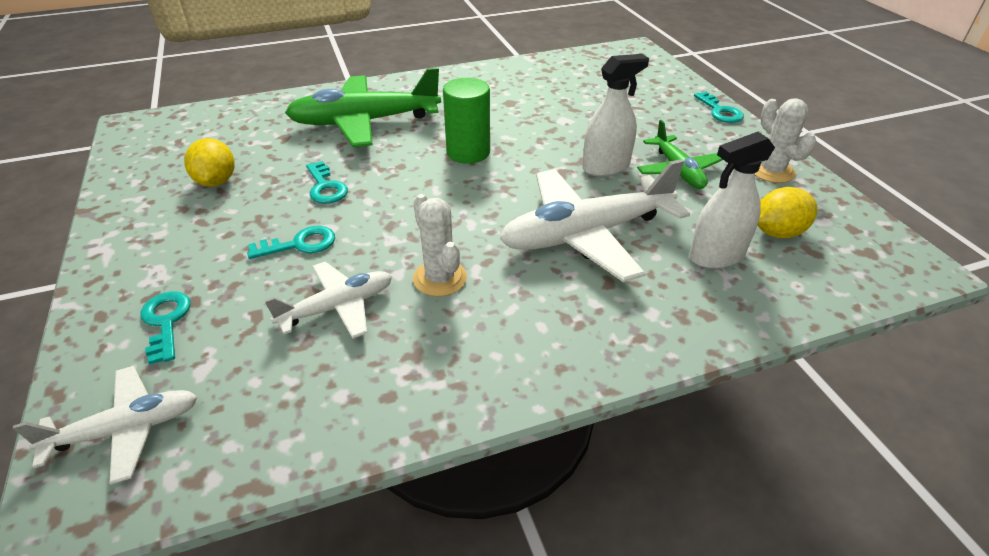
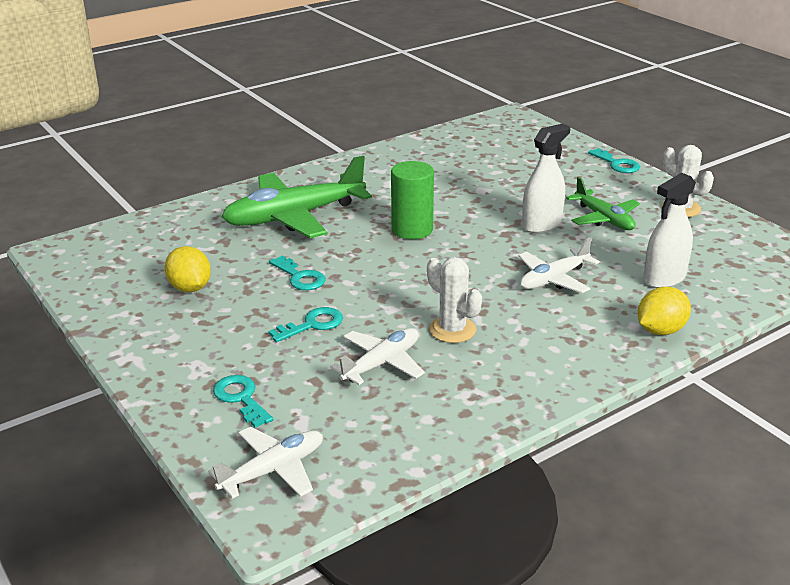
camera: 15 degrees left, 10 degrees down
white plane [500,159,690,282] -> white plane [519,237,600,293], size x0.56
yellow lemon [757,187,817,238] -> yellow lemon moved to [637,287,691,335]

